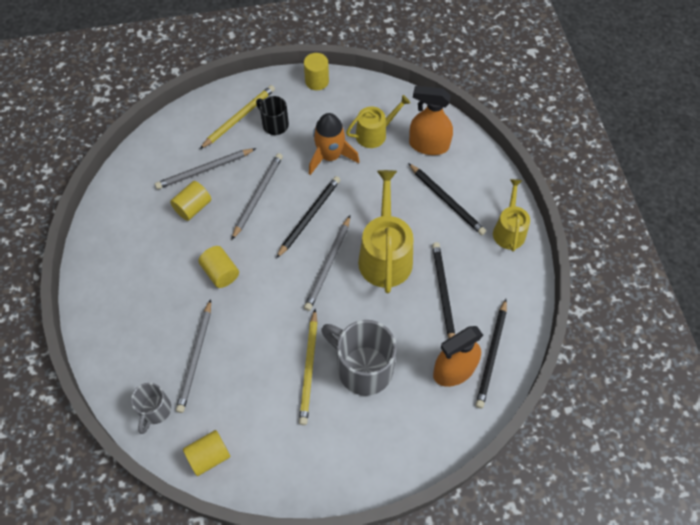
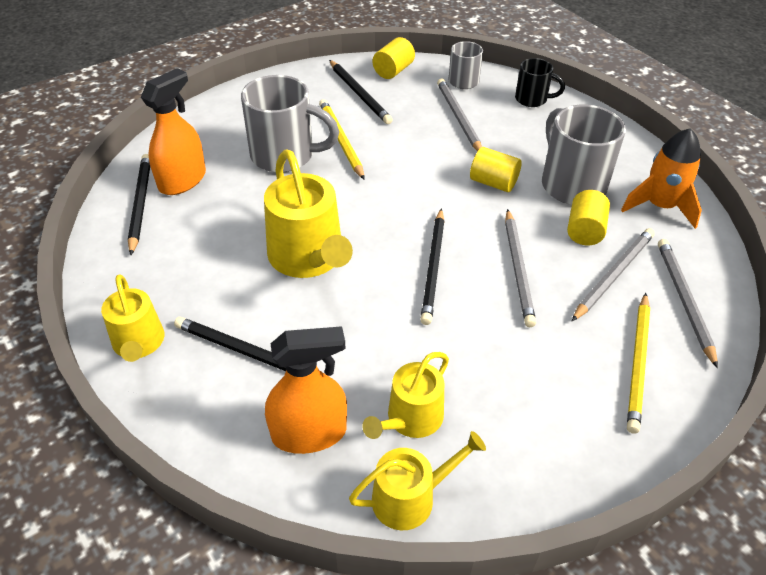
camera: 155 degrees right, 15 degrees down
black mug [256,96,289,135] -> black mug moved to [515,58,565,107]
yellow cylinder [304,53,329,90] -> none
grey pencil [304,216,350,311] -> grey pencil moved to [658,239,718,368]
orange rocket [309,113,359,175] -> orange rocket moved to [621,128,702,229]
black pencil [432,242,455,338] -> black pencil moved to [329,60,393,124]
none -> yellow watering can [349,431,486,530]
none -> grey mug [542,104,626,205]

